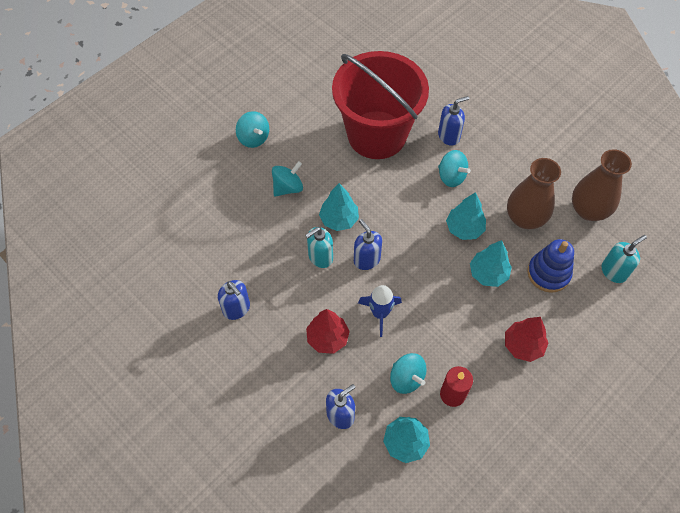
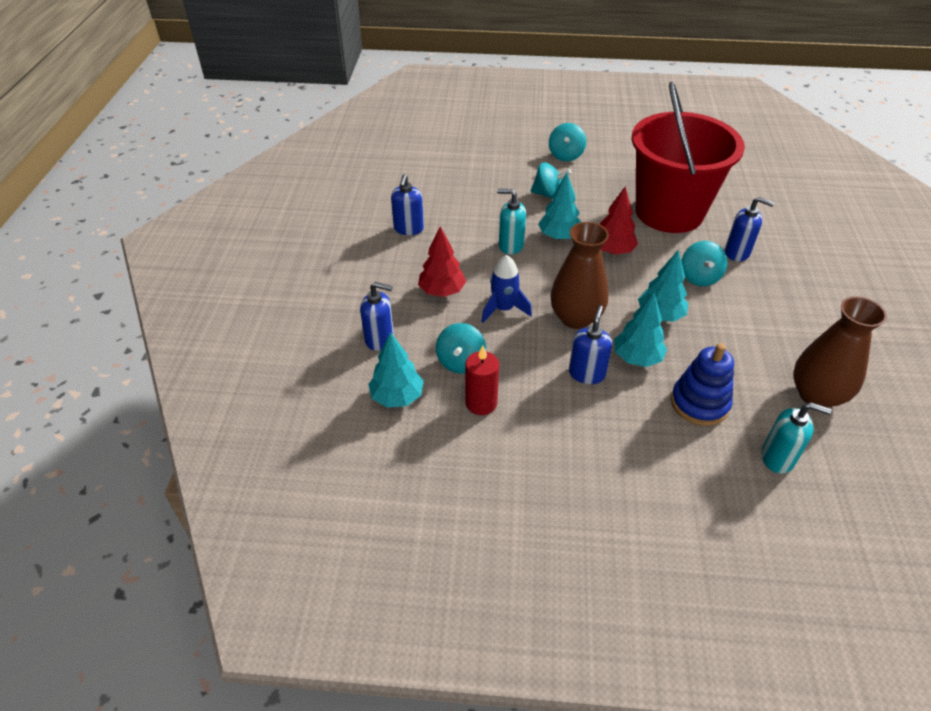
camera: 50 degrees right, 15 degrees down
blue soap dispenser [354,219,382,270] -> blue soap dispenser moved to [569,305,612,384]
red tree [505,317,548,362] -> red tree moved to [600,186,638,254]
brown vase [507,158,561,229] -> brown vase moved to [550,222,609,329]

